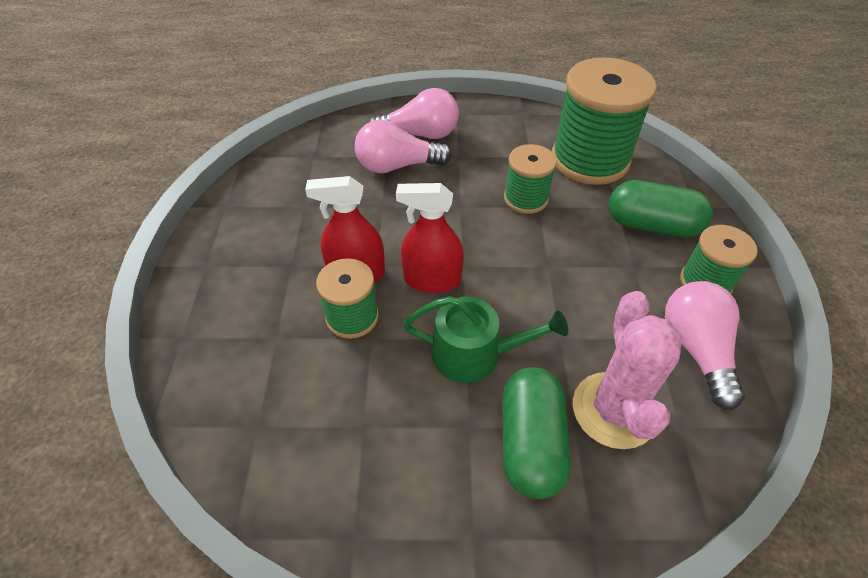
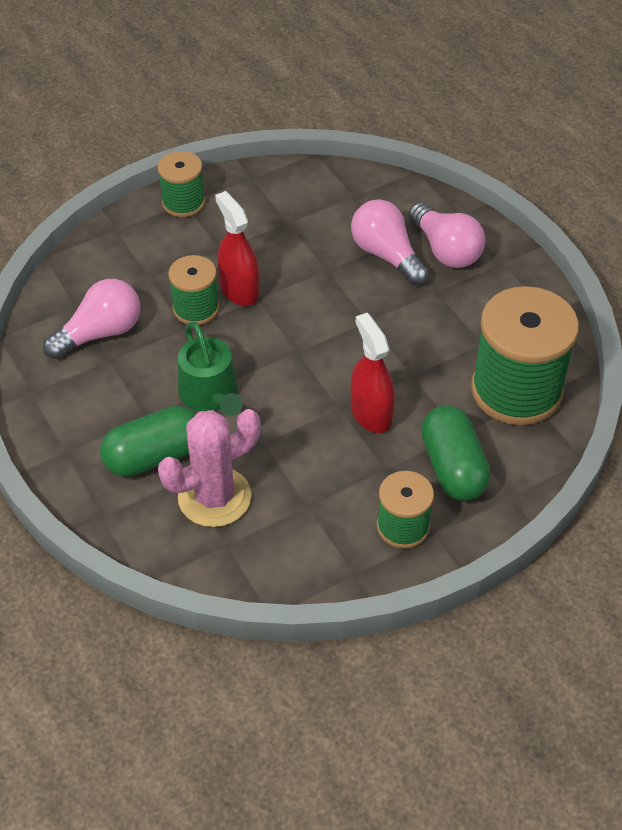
camera: 60 degrees right, 0 degrees up
red spray bottle [396,183,464,293] -> red spray bottle moved to [351,313,395,433]
green spool [504,144,557,214] -> green spool moved to [158,151,205,217]
pink light bulb [665,281,745,410] -> pink light bulb moved to [43,279,140,359]

